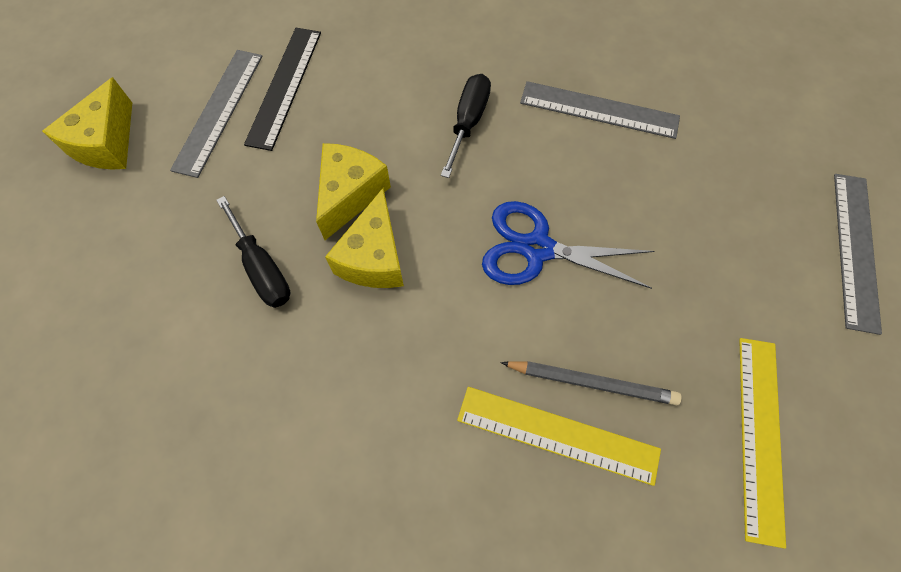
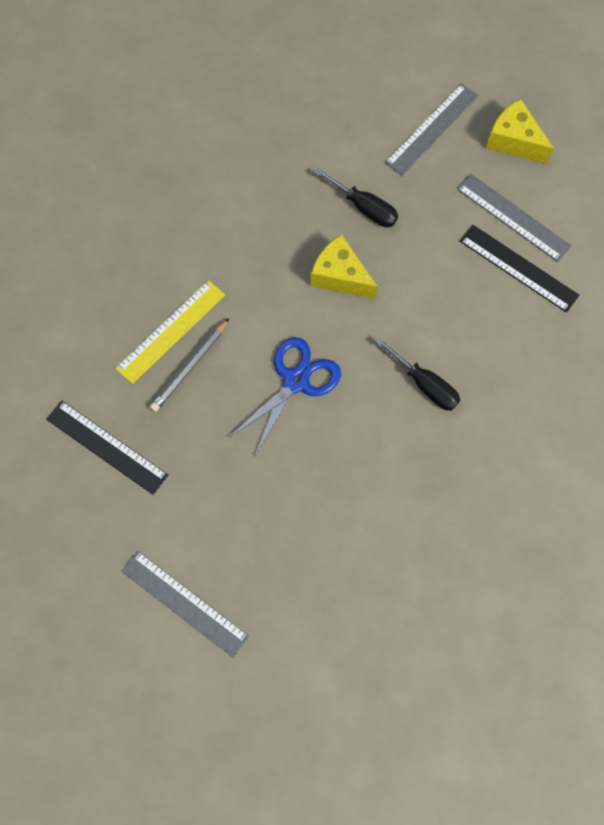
camera: 115 degrees right, 5 degrees up
black screwdriver [216,196,290,308] -> black screwdriver turned 135 degrees counterclockwise [314,168,398,227]
yellow cheese [316,143,391,240] -> none
grey ruler [520,81,680,139] -> grey ruler moved to [385,83,478,176]
yellow ruler [739,338,786,549] -> black ruler [46,400,168,495]

